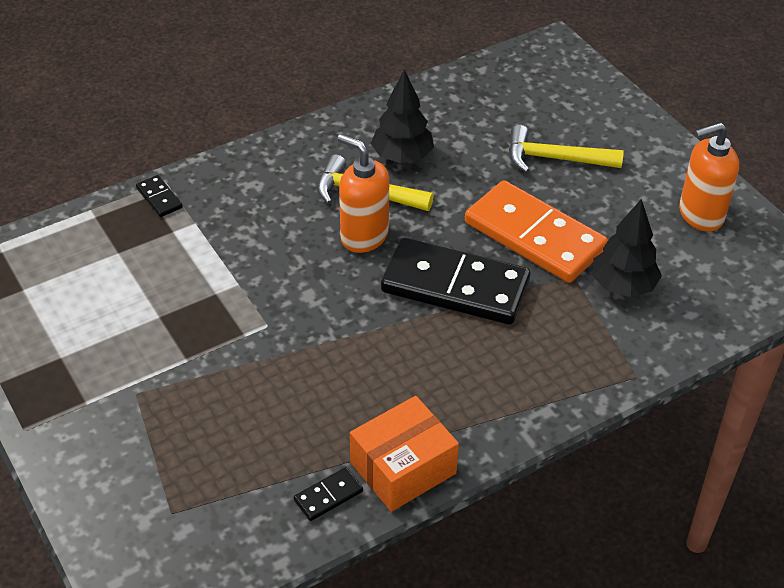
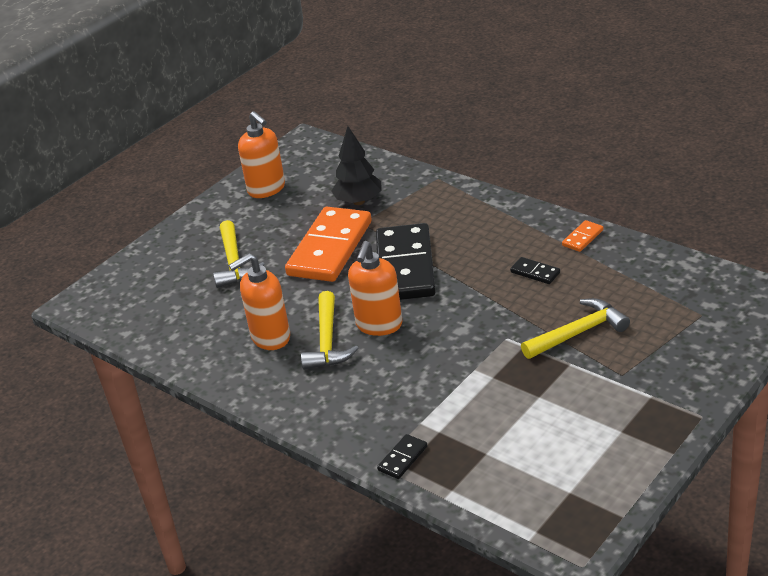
camera: 105 degrees left, 10 degrees down
black domino [294,467,363,521] -> black domino moved to [510,257,560,284]
orange box [350,396,459,512] -> orange domino [562,220,603,252]
black tree [371,69,434,163] -> orange soap dispenser [229,253,290,350]
none -> yellow hammer [521,298,630,359]

